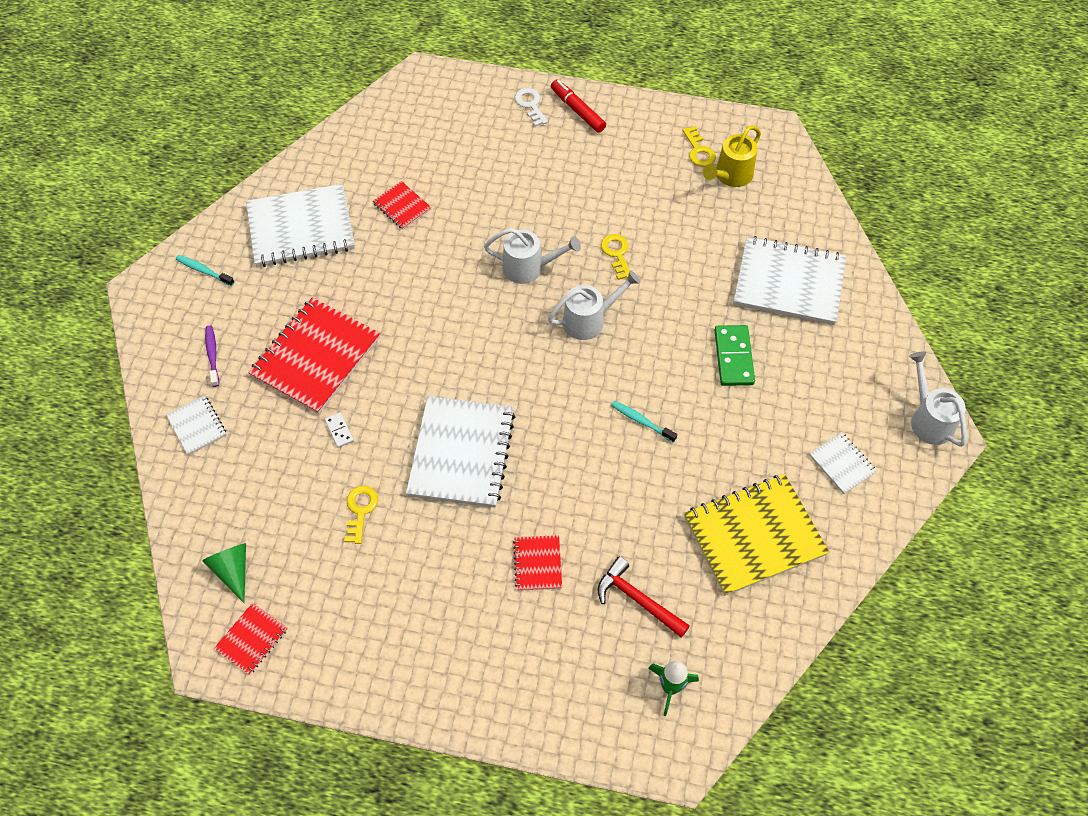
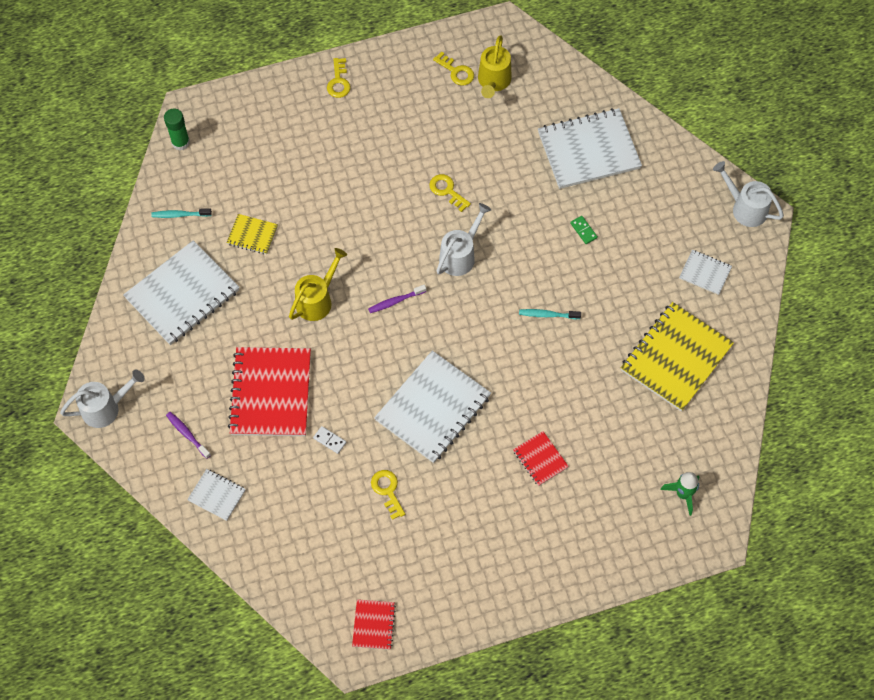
camera: 30 degrees left, 5 degrees up
turquoise toothbrush [176,255,234,286] -> turquoise toothbrush moved to [151,208,212,218]
green cone [202,543,246,603] -> none
red notebook [373,181,431,229] -> yellow notebook [226,214,278,254]
white notebook [406,396,515,508] -> white notebook turned 60 degrees clockwise [374,351,491,463]
white watering can [484,228,581,284] -> white watering can moved to [60,370,145,428]
white key [514,88,548,127] -> none
red marker [551,80,606,133] -> yellow key [327,58,351,98]
red hammer [598,557,690,638] -> none
green domino [715,325,755,386] -> green domino [570,216,598,244], size x0.51
none -> green glue stick [164,109,190,150]
none -> yellow watering can [289,248,347,321]
none -> purple toothbrush [368,285,426,313]

